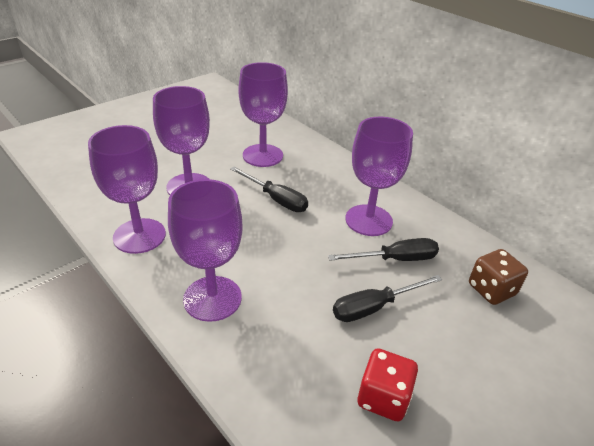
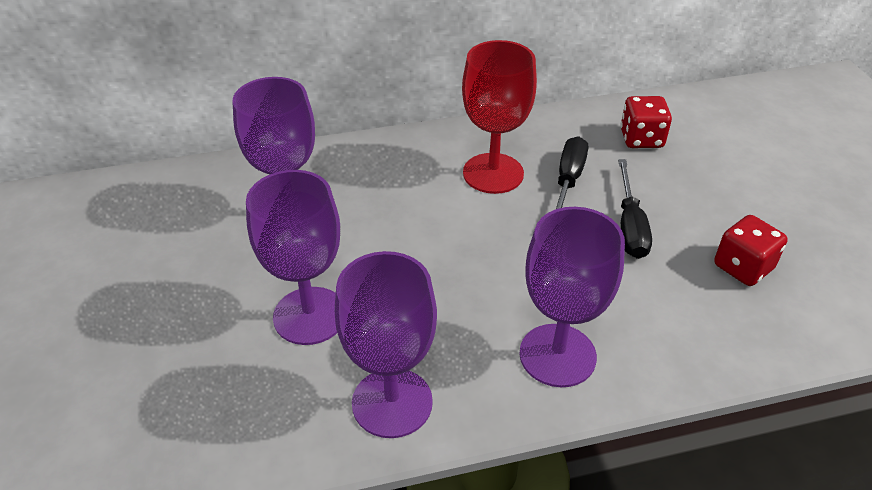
camera: 60 degrees left, 5 degrees up
black screwdriver [230,167,308,212] -> none
purple goblet [345,117,413,236] -> red goblet [462,40,537,194]
brown dice [469,249,528,305] -> red dice [620,96,672,148]

